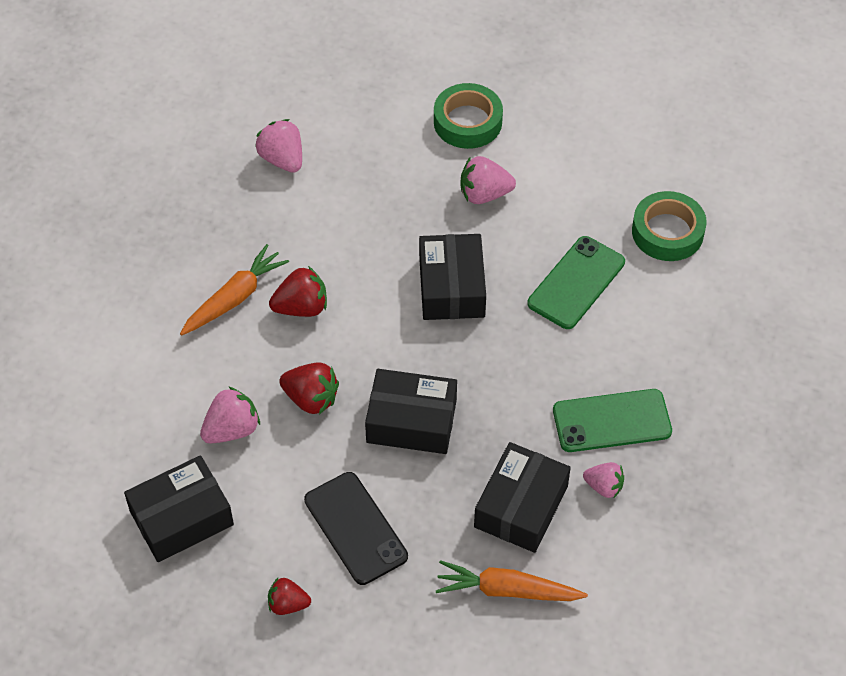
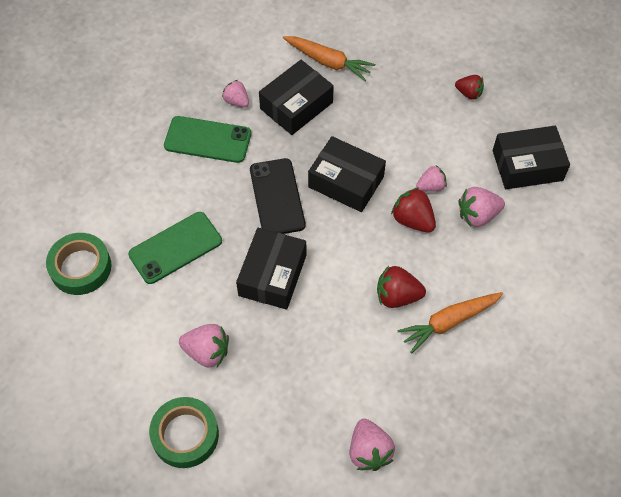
camera: 160 degrees left, 5 degrees up
black phone [304,472,408,585] -> black phone moved to [250,158,305,234]
none -> pink strawberry [416,165,447,192]

